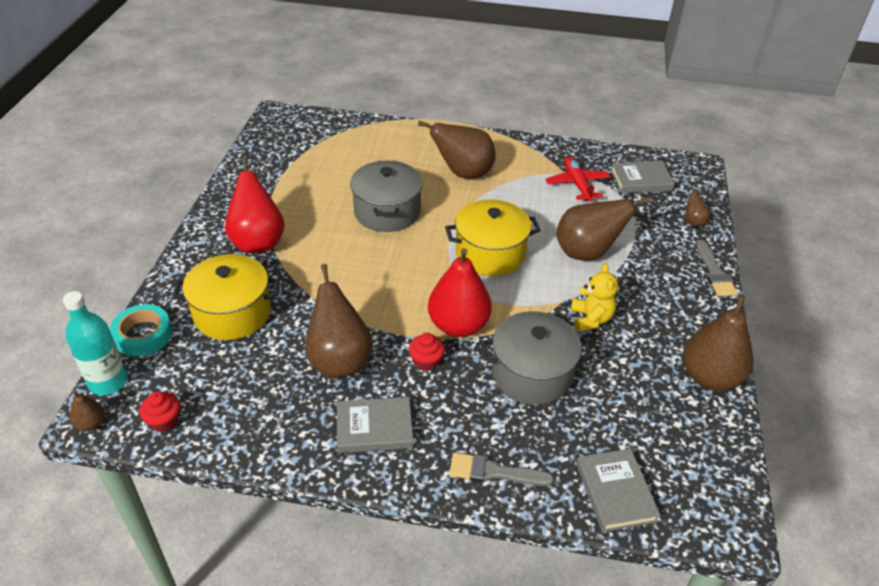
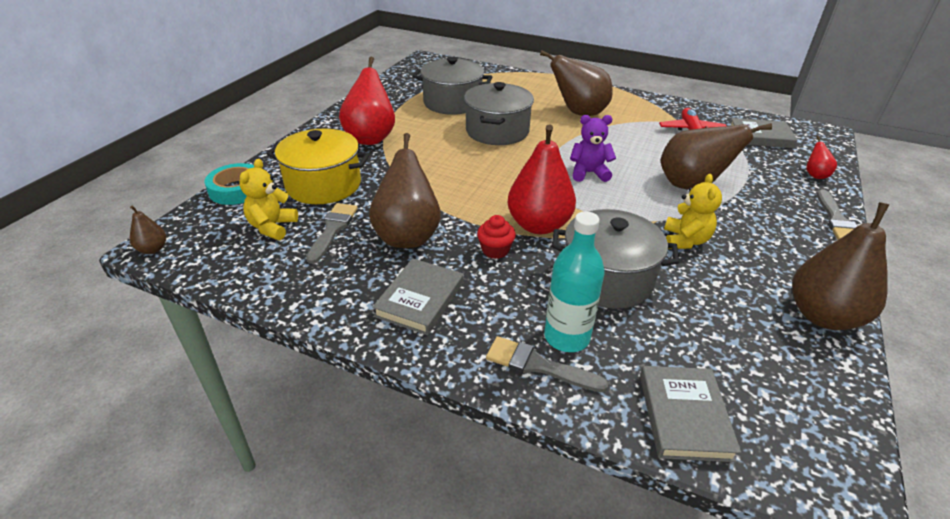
camera: 15 degrees right, 5 degrees down
turquoise bottle [63,291,127,396] -> turquoise bottle moved to [544,211,605,352]
red cupcake [139,391,180,432] -> none
grey book [337,397,413,453] -> grey book turned 75 degrees counterclockwise [372,258,464,335]
yellow pot [445,199,541,276] -> purple teddy bear [570,115,616,182]
brown pear [685,185,711,227] -> red pear [806,136,837,179]
none -> yellow teddy bear [239,159,298,240]
none -> grey brush [306,203,358,264]
none -> grey pot [412,56,492,115]

